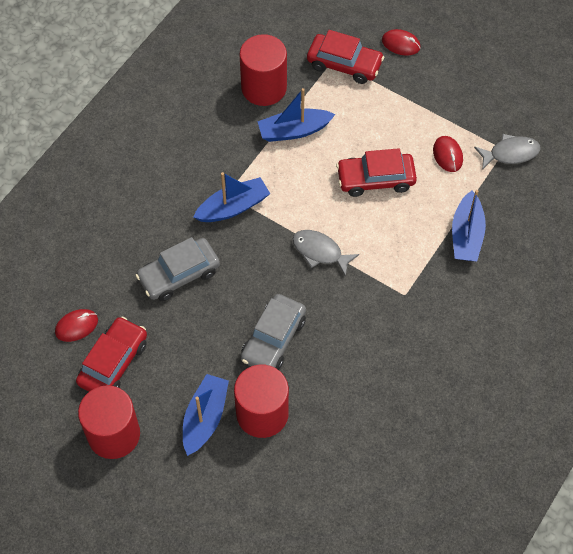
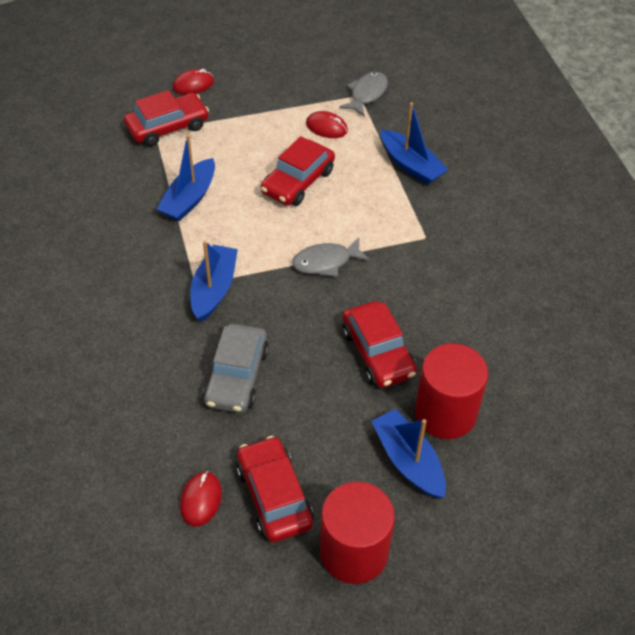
camera: 50 degrees left, 10 degrees down
red cylinder [239,34,287,106] -> none
grey car [241,294,306,370] -> red car [342,301,417,388]

